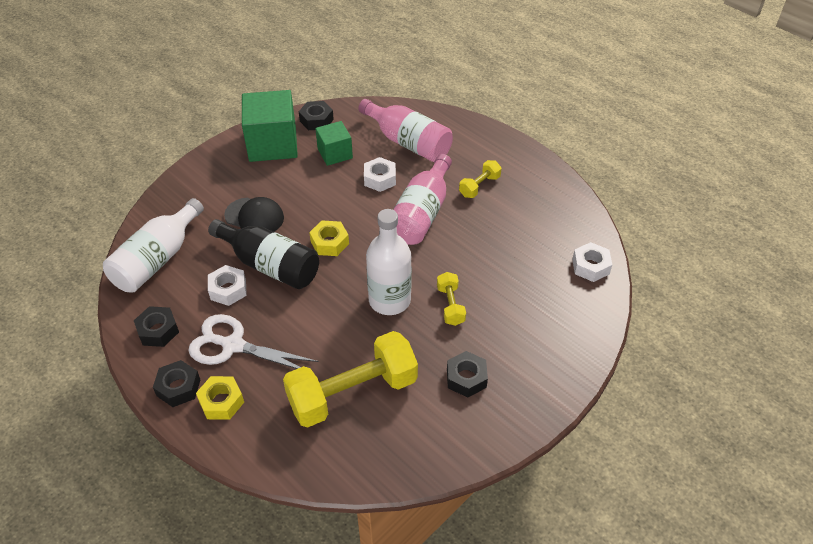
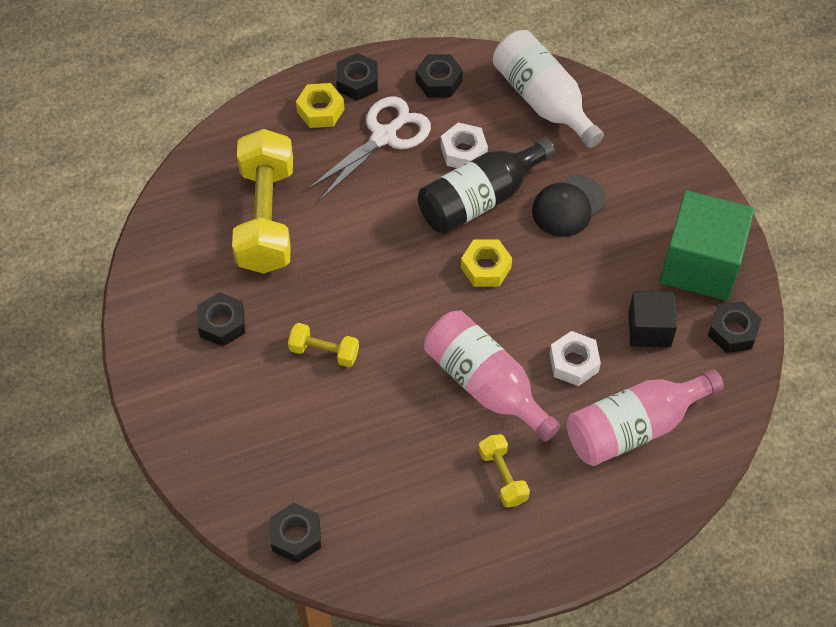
camera: 115 degrees right, 10 degrees up
green cube [315,121,353,166] -> black cube [628,291,677,347]
white bottle [366,209,412,315] -> none
white nut [572,242,612,282] -> black nut [270,503,321,563]

